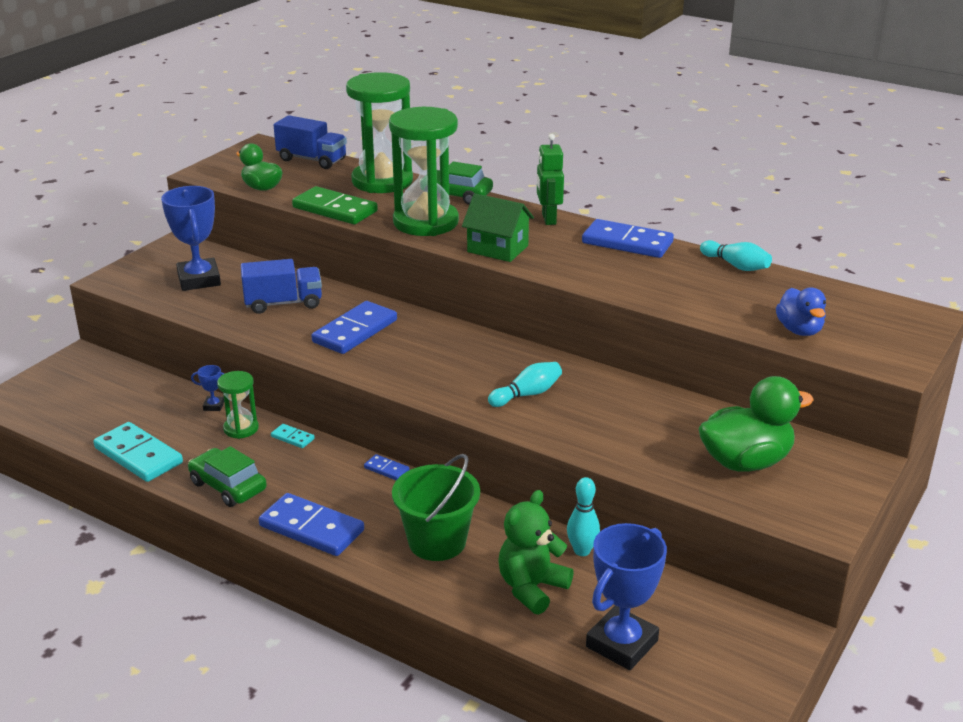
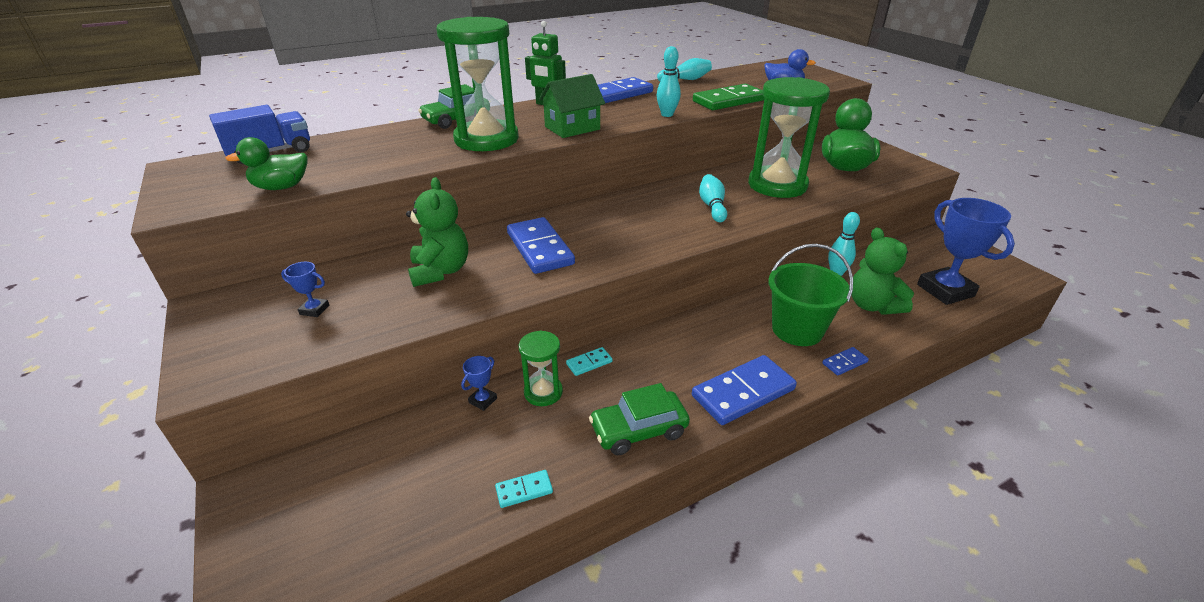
camera: 60 degrees left, 5 degrees up
turquoise domino [93,422,183,482] -> turquoise domino [495,470,553,508], size x0.46
blue trophy [161,186,221,291] -> blue trophy [281,262,329,317], size x0.43
blue truck [241,259,322,314] -> green teddy bear [406,177,468,287]
green domino [292,186,378,224] -> green domino moved to [693,84,765,110]
green hourglass [346,72,413,193] -> green hourglass moved to [748,77,830,198]
blue domino [364,454,410,480] -> blue domino moved to [822,347,869,376]
none -> turquoise bowling pin [657,46,681,117]

